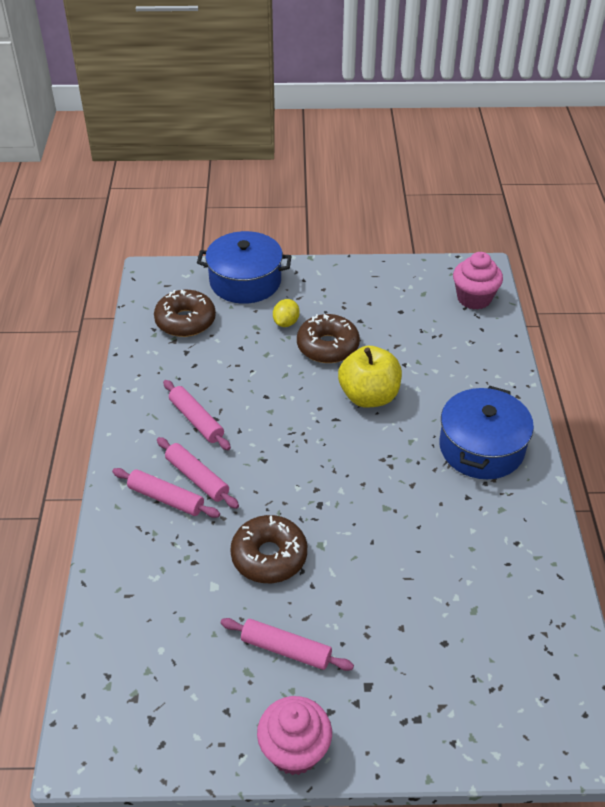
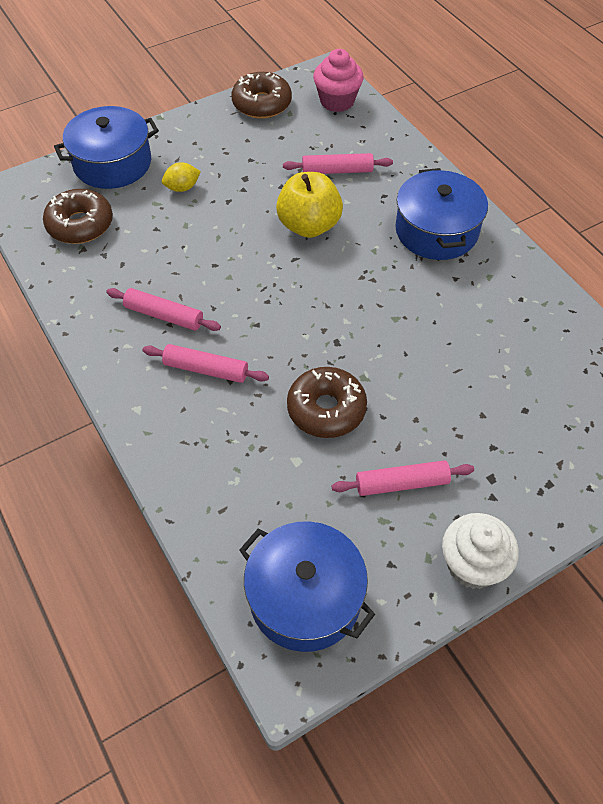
camera: 30 degrees left, 10 degrees up
pink rolling pin [112,468,220,518] -> pink rolling pin moved to [283,153,393,174]
pink cupcake [257,696,332,775] -> white cupcake [442,513,519,589]
yellow lemon [273,299,299,327] -> yellow lemon turned 75 degrees clockwise [162,162,201,192]
brown donut [297,314,360,363] -> brown donut moved to [232,72,292,119]
none -> blue pot [239,521,375,652]

